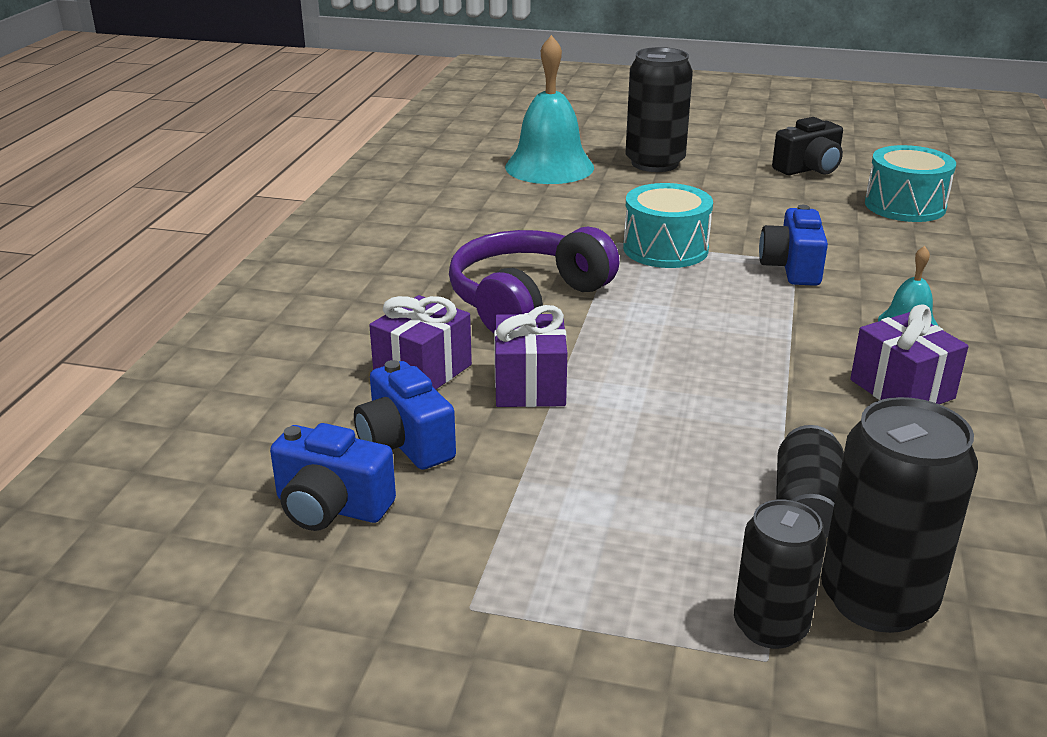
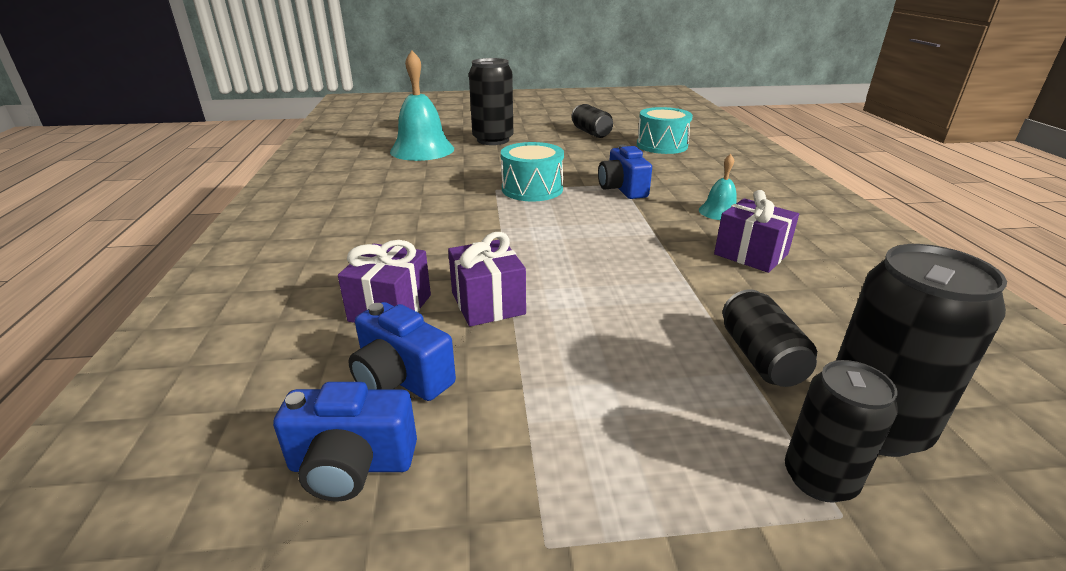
camera: 20 degrees left, 0 degrees up
purple headphones [449,227,619,333] -> none
black camera [772,117,843,175] -> black can [571,104,613,138]

